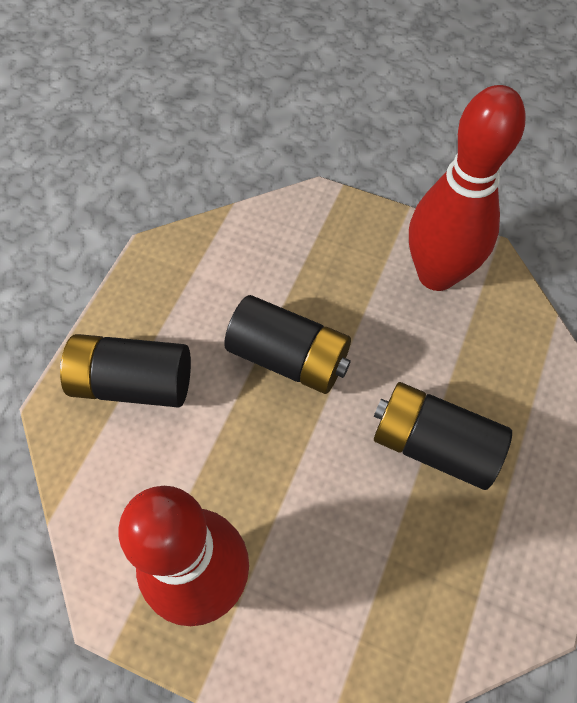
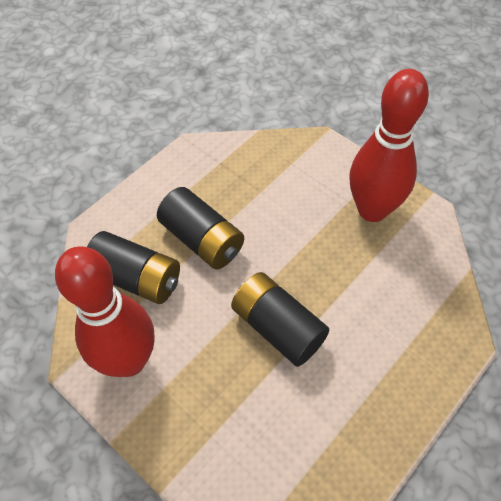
camera: 160 degrees left, 5 degrees down
black battery [60,334,191,408] -> black battery moved to [87,231,180,304]

